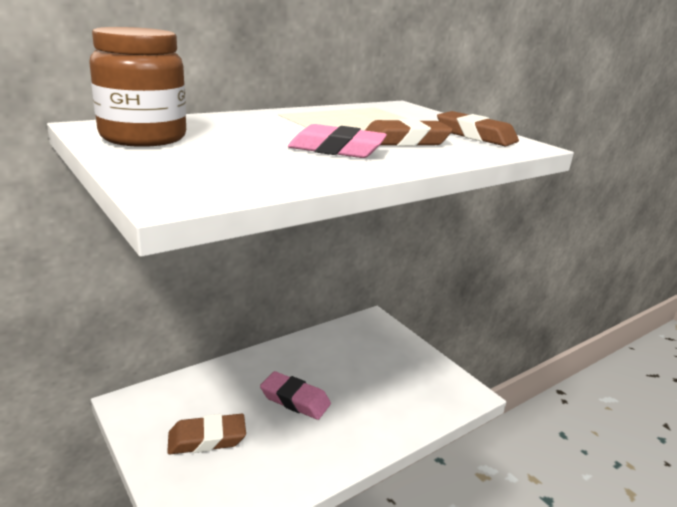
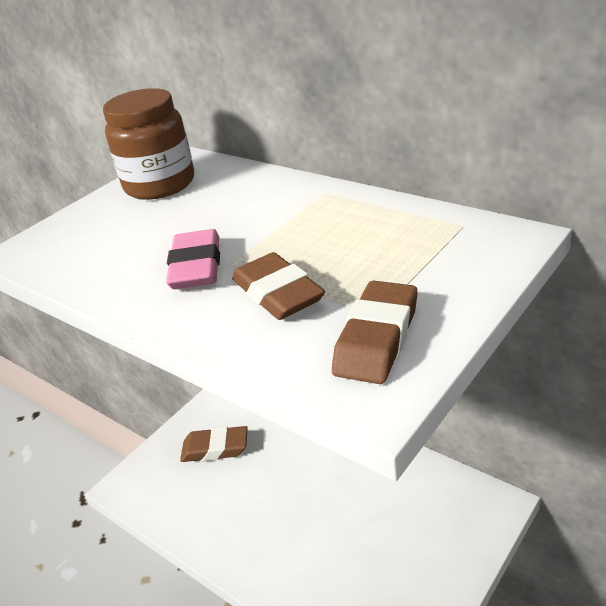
camera: 80 degrees right, 10 degrees up
brown eraser [167,414,246,454] -> brown eraser turned 60 degrees counterclockwise [180,426,248,462]
pink eraser [260,371,331,420] -> none

